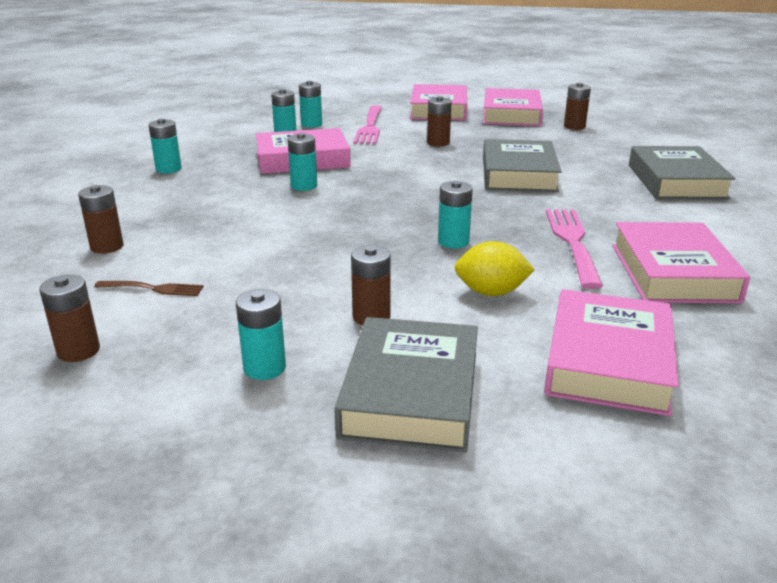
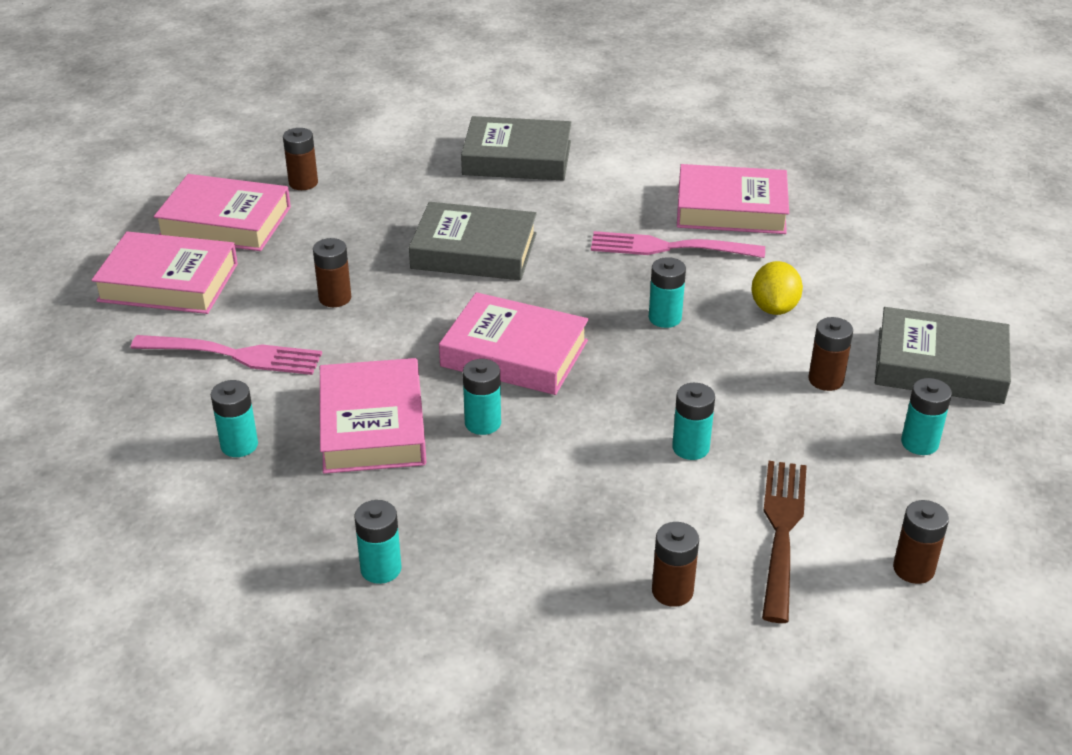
camera: 85 degrees left, 10 degrees up
brown fork [94,281,204,296] -> brown fork [762,461,807,623], size x1.83
turquoise battery [299,81,322,128] -> turquoise battery moved to [672,383,715,460]
pink book [544,289,679,416] -> pink book moved to [439,292,589,395]

